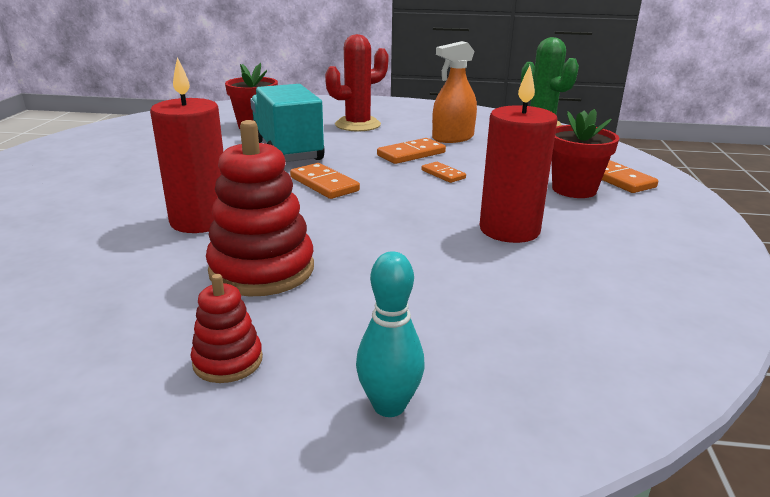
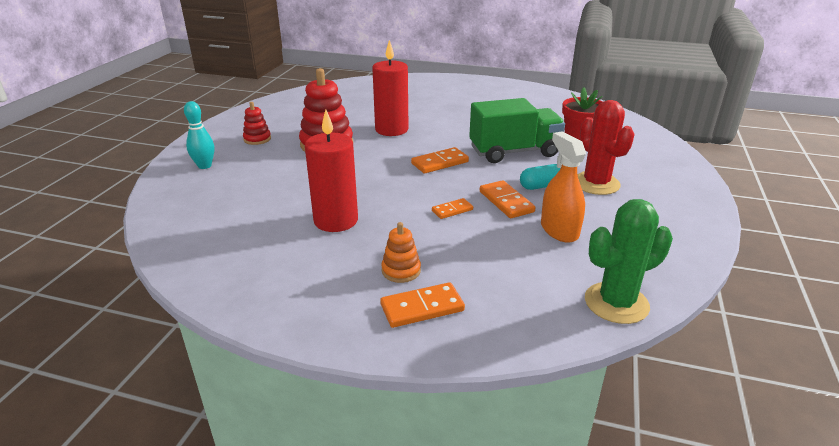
camera: 100 degrees right, 5 degrees up
turquoise truck [250,84,325,162] -> green truck [469,98,565,163]
red flower pot [551,109,619,198] -> orange stacking toy [381,222,421,283]
none -> turquoise capsule [520,164,560,190]

